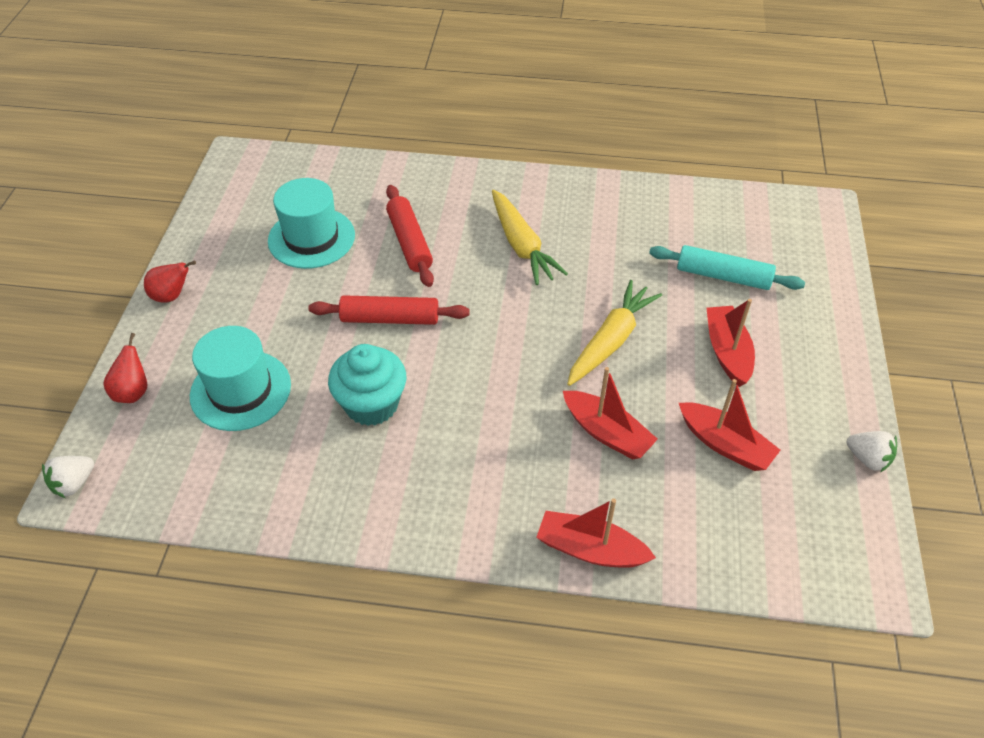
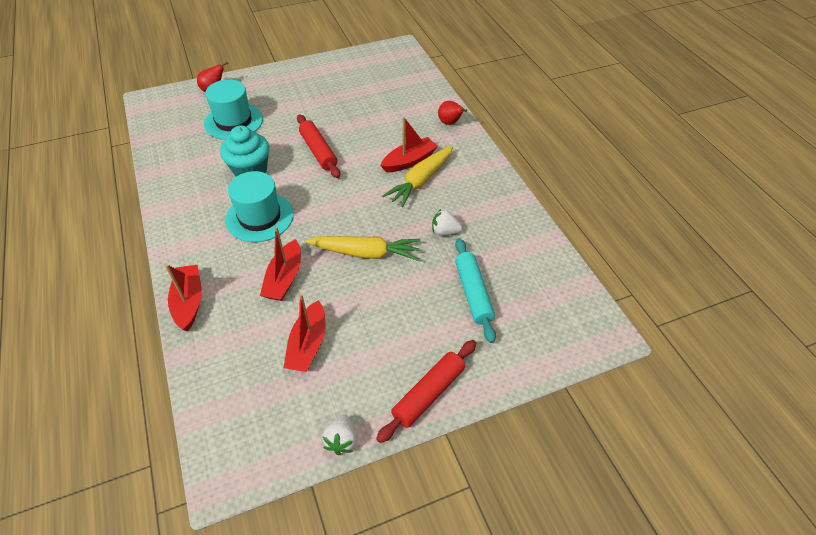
camera: 60 degrees right, 0 degrees up
white strawberry [42,456,94,498] -> white strawberry moved to [432,209,463,236]
red pear [144,260,196,303] -> red pear moved to [438,101,467,125]
turquoise hat [268,178,355,269] -> turquoise hat moved to [225,171,294,242]
red rolling pin [386,185,434,287] -> red rolling pin moved to [376,340,476,443]
red boat [706,299,755,387] -> red boat moved to [380,117,438,172]

